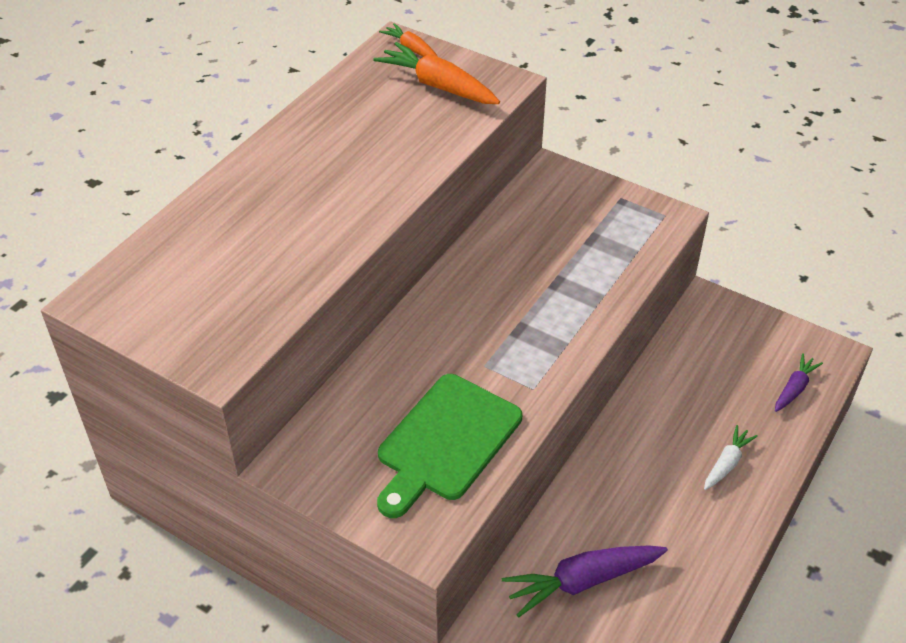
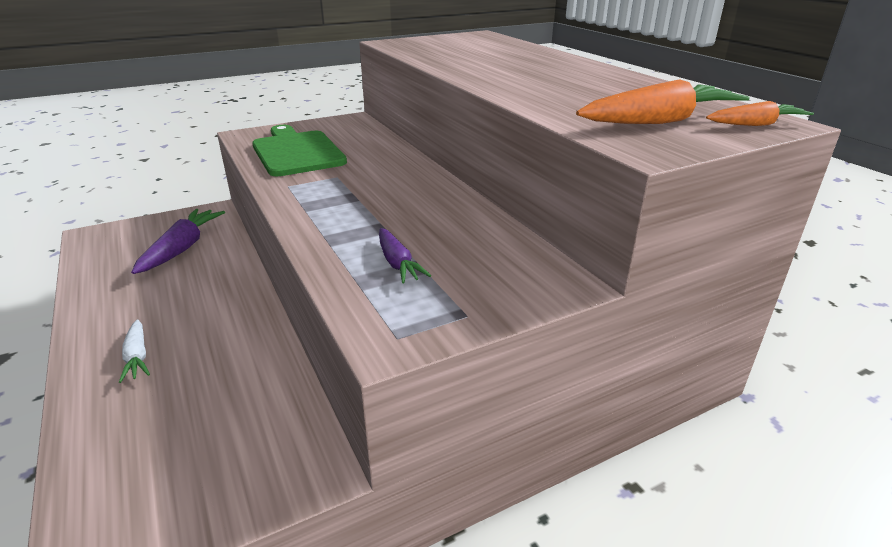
camera: 120 degrees right, 15 degrees down
purple carrot [775,353,823,412] -> purple carrot moved to [379,228,431,283]

